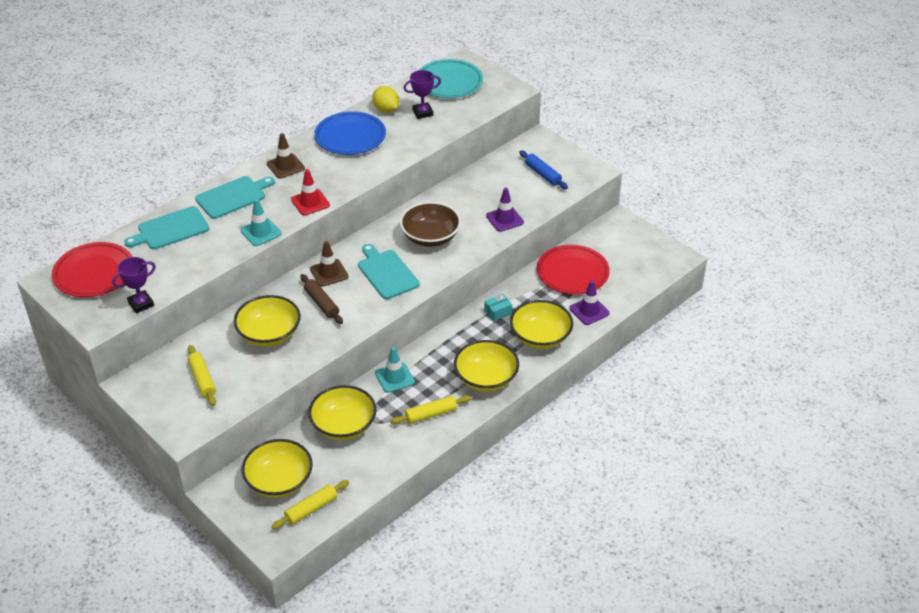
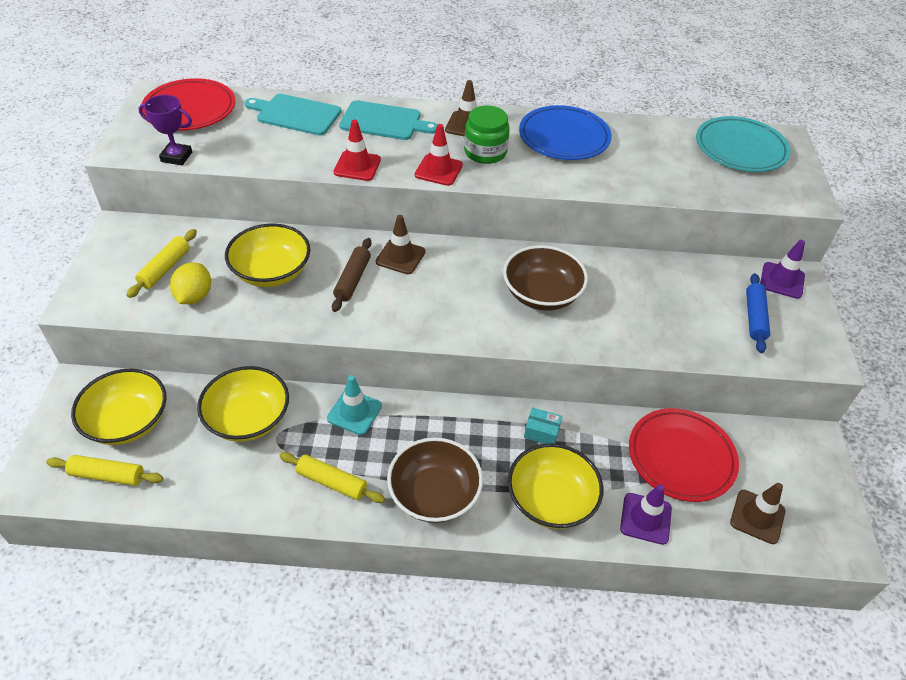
camera: 45 degrees right, 5 degrees up
turquoise traffic cone [240,199,281,246] -> red traffic cone [333,120,381,181]
turquoise cutting board [358,244,420,299] -> none
yellow lemon [372,86,399,113] -> yellow lemon moved to [170,263,211,304]
purple trophy [403,70,441,119] -> none
yellow bowl [454,340,519,392] -> brown bowl [387,437,483,523]
purple traffic cone [486,188,524,232] -> purple traffic cone moved to [760,240,805,299]
none -> green jar [464,106,510,164]
none -> brown traffic cone [730,483,785,544]

